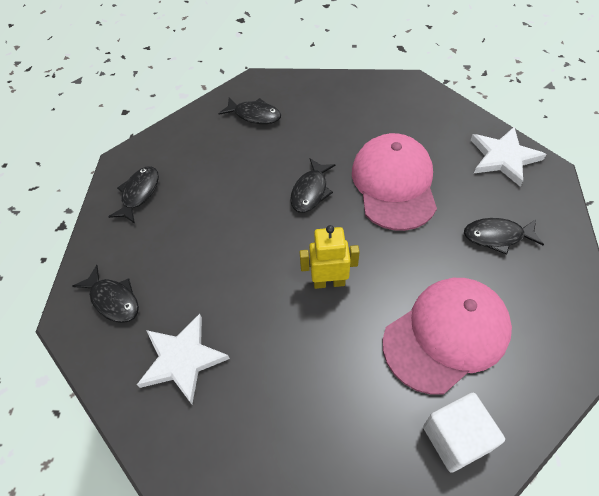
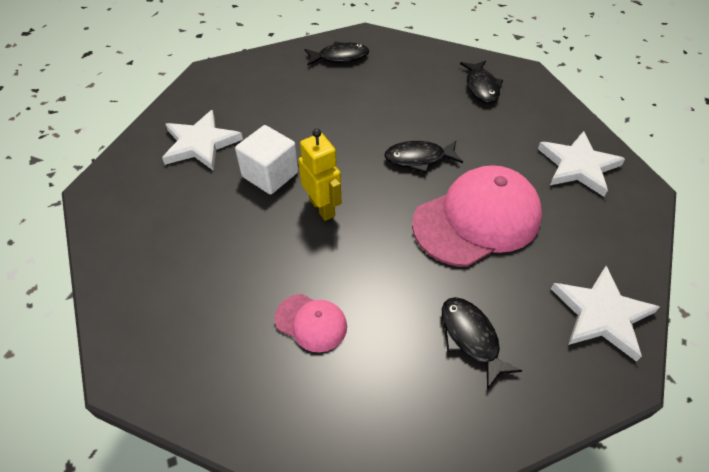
camera: 60 degrees right, 5 degrees down
black fish [72,265,139,323] -> none
pink cap [383,278,512,395] -> pink cap [275,294,347,353], size x0.48
white cube [423,393,505,473] -> white cube moved to [235,125,299,194]
none -> white star [538,131,625,197]

